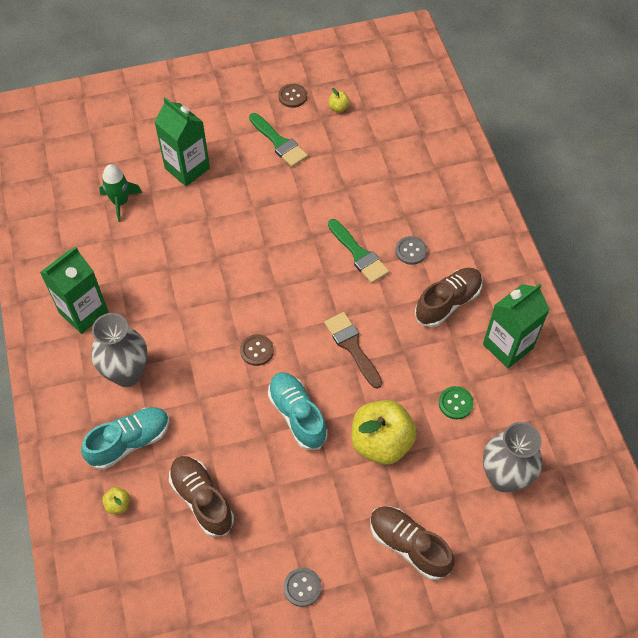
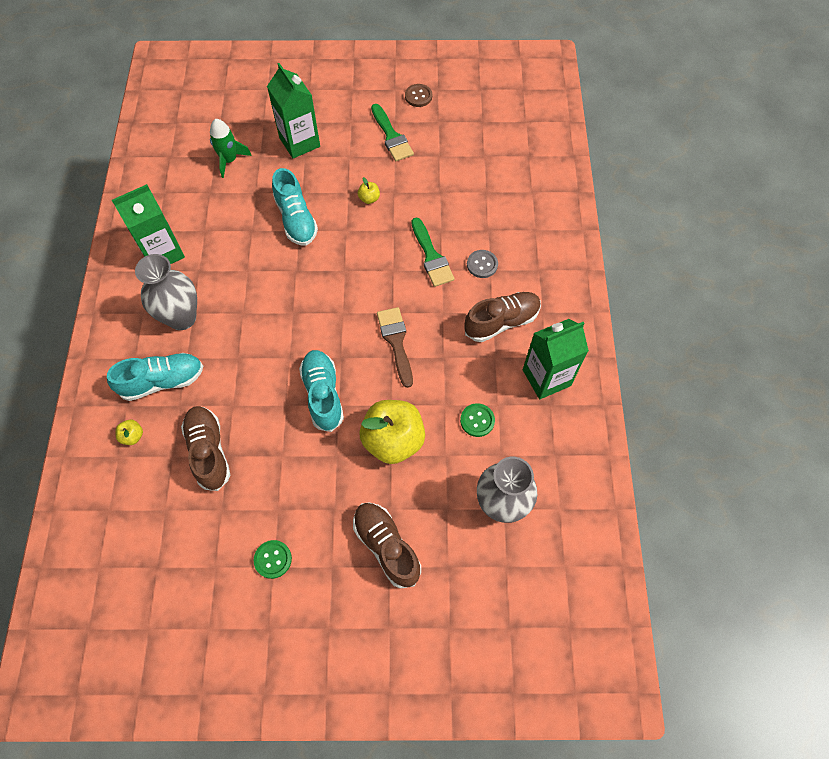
camera: 15 degrees right, 5 degrees up
brown button [240,334,274,366] -> none
grey button [284,568,322,607] -> green button [254,540,292,579]
yellow apple [328,88,350,113] -> yellow apple moved to [358,177,380,204]
none -> turquoise shoe [272,168,318,246]

